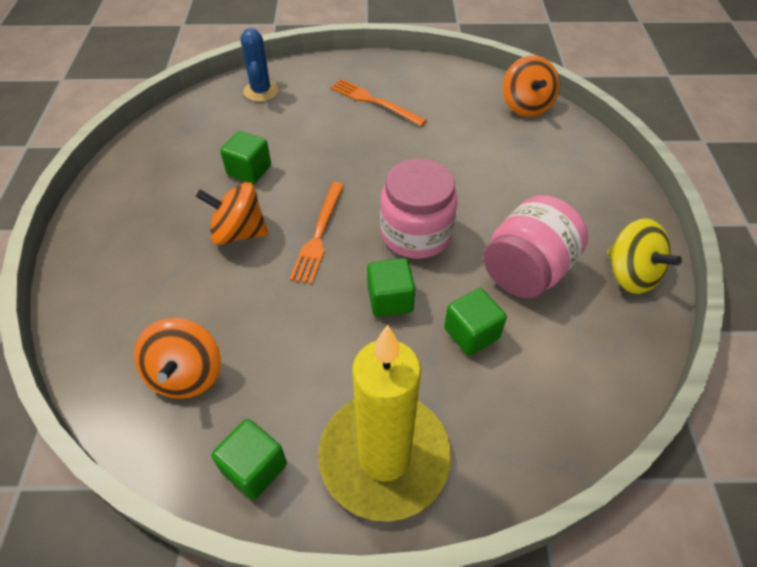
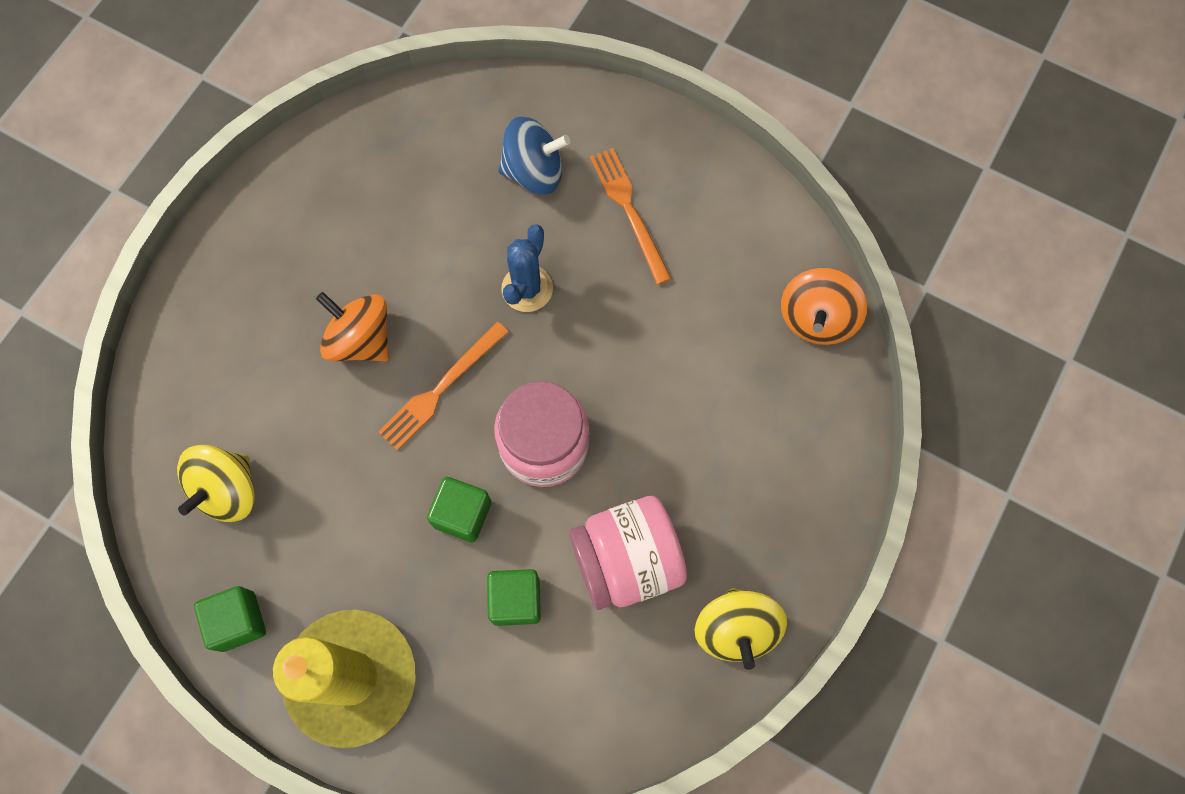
camera: 30 degrees right, 20 degrees up
orange spinning top [134,318,221,399] -> yellow spinning top [177,445,255,522]
green cube [220,131,271,184] -> none
blue cactus [240,28,279,102] -> blue cactus moved to [502,224,553,312]
none -> blue spinning top [498,116,570,195]

